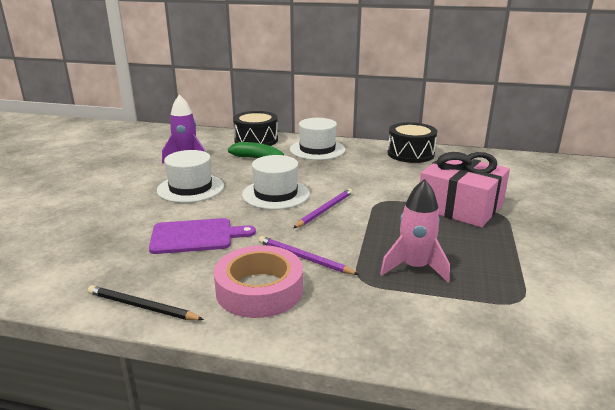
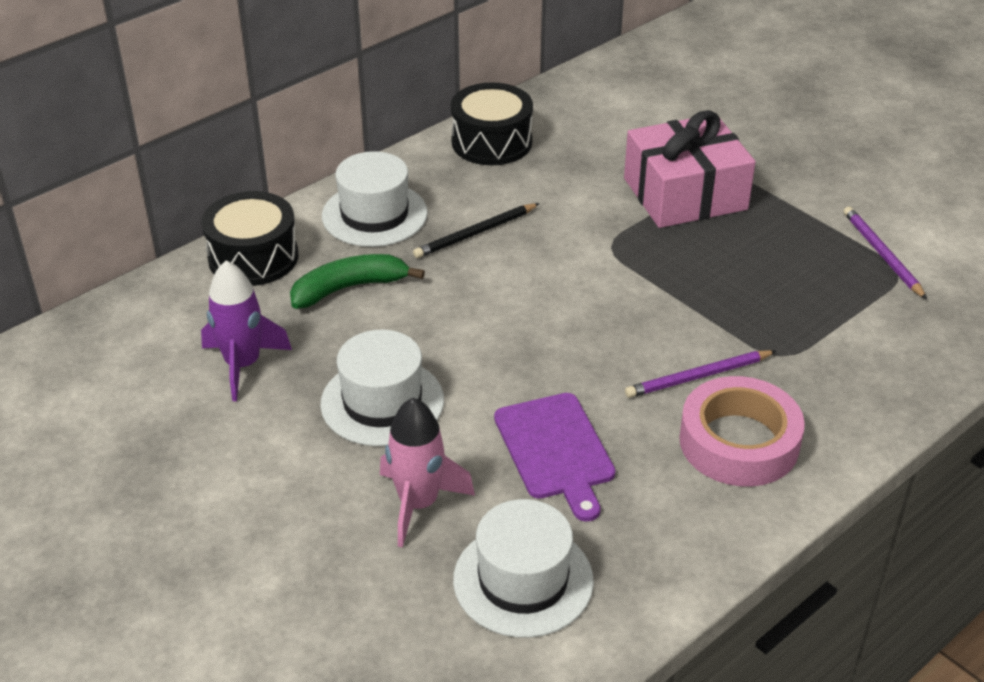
camera: 55 degrees left, 15 degrees up
black pencil [87,285,204,320] -> black pencil moved to [413,203,540,258]
purple cutting board [149,218,256,254] -> purple cutting board turned 135 degrees clockwise [494,393,615,522]
white hat [242,155,310,210] -> white hat moved to [453,499,594,638]
purple pencil [293,189,353,228] -> purple pencil moved to [843,207,927,299]
pink rocket [380,179,450,283] -> pink rocket moved to [380,398,475,547]

